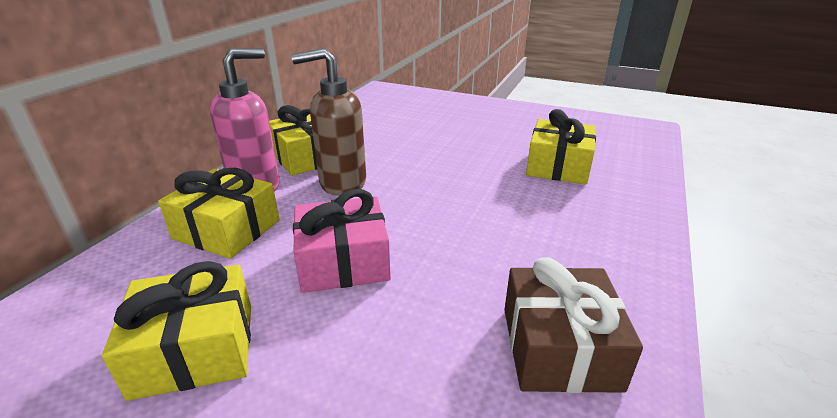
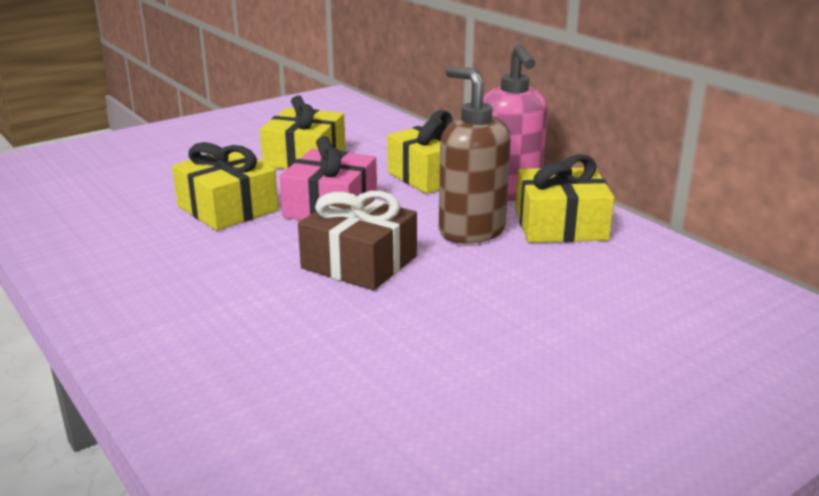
camera: 120 degrees right, 5 degrees down
brown soap dispenser [291,48,366,196] -> brown soap dispenser turned 60 degrees counterclockwise [439,66,511,244]
brown gift [504,257,643,393] -> brown gift moved to [298,191,417,290]
yellow gift [526,109,596,185] -> yellow gift moved to [172,142,279,231]

